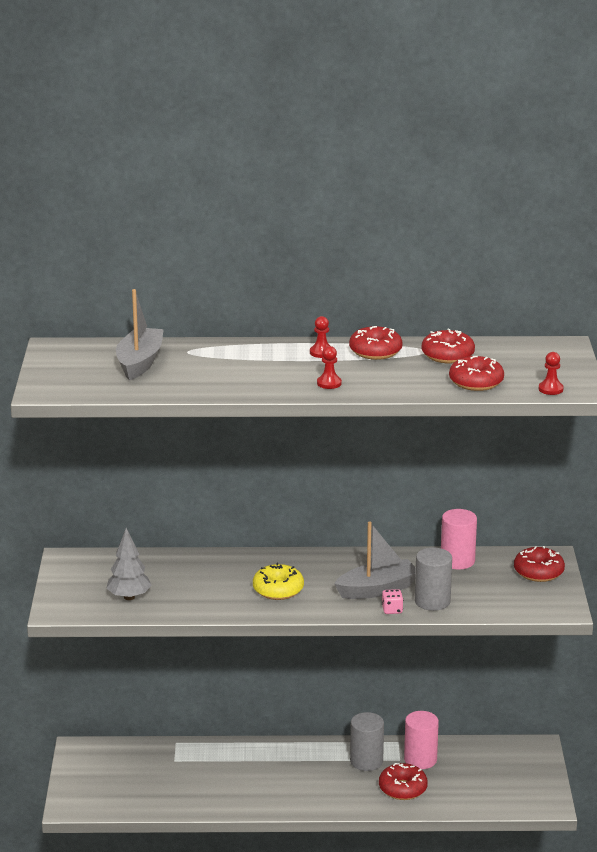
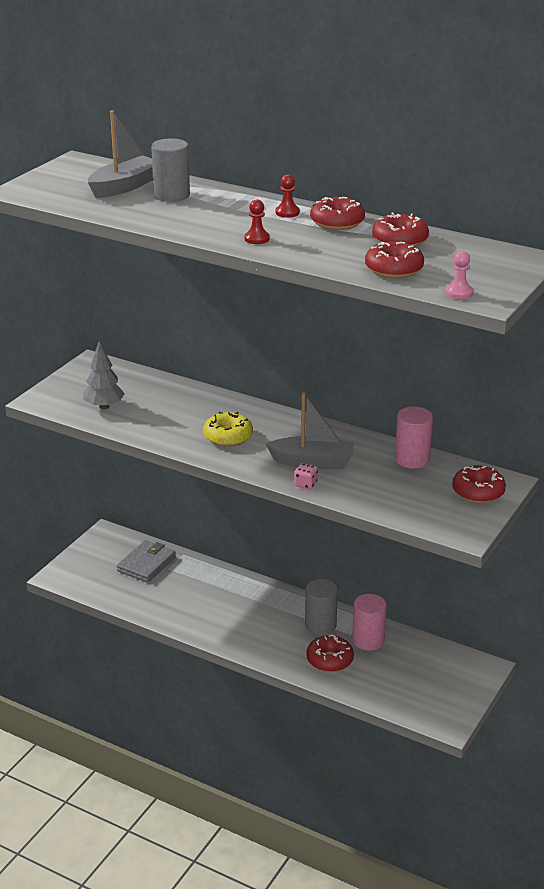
camera: 30 degrees right, 5 degrees up
grey cylinder [415,548,452,611] -> grey cylinder moved to [151,138,190,202]
red pawn [539,352,564,395] -> pink pawn [445,251,473,299]
none -> grey wallet [117,540,176,583]

